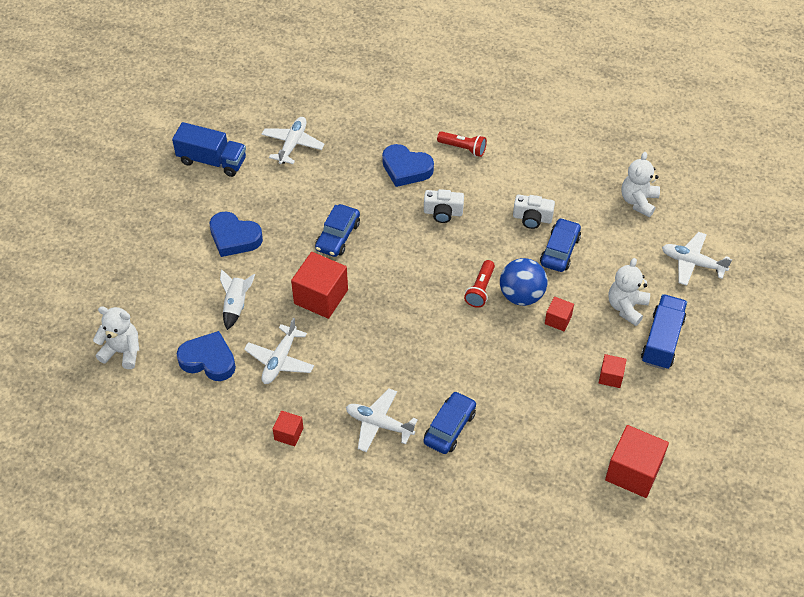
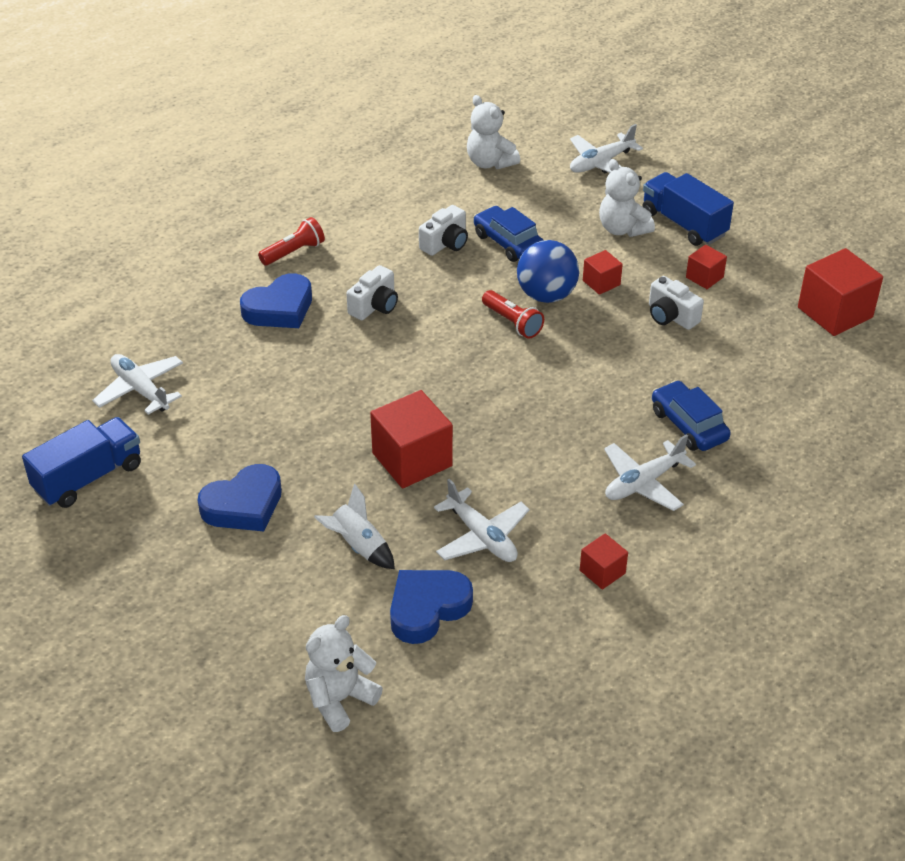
camera: 60 degrees left, 10 degrees down
blue car [315,204,360,257] -> none
none -> white camera [649,276,704,330]

